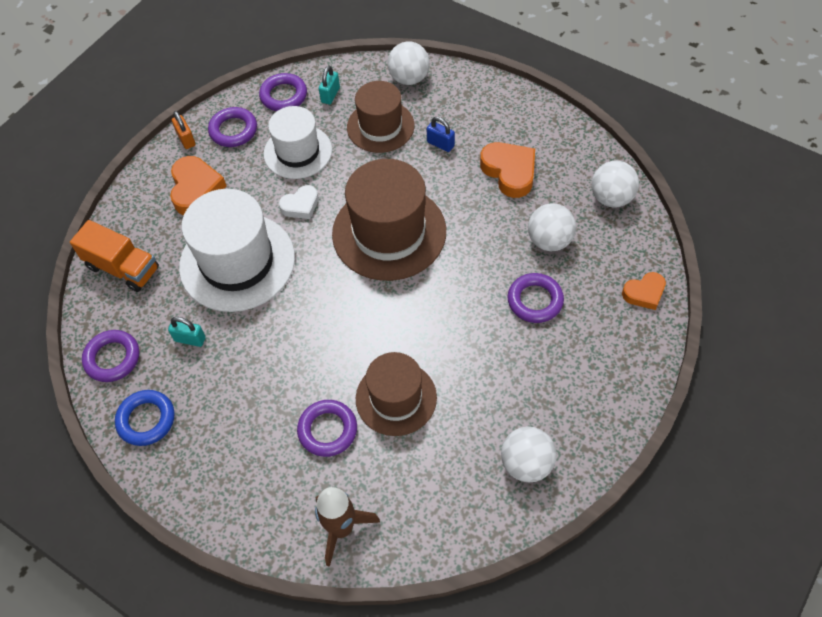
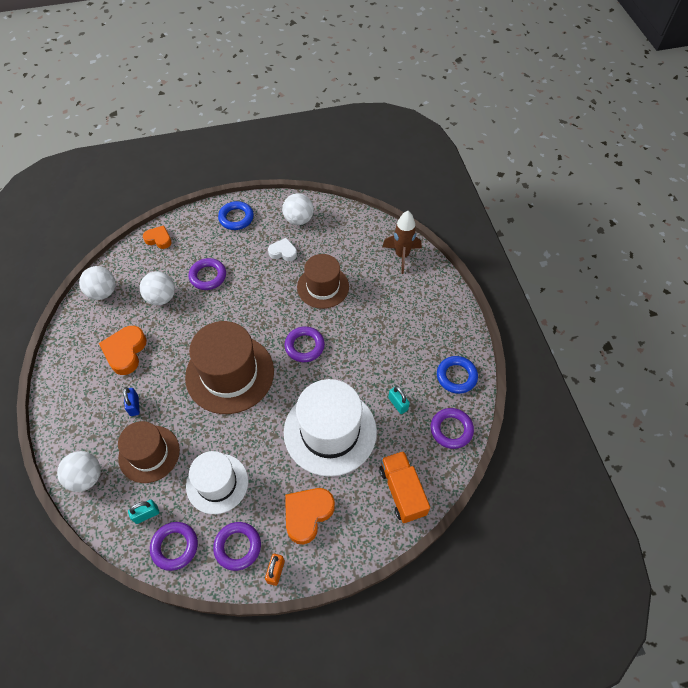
camera: 140 degrees left, 0 degrees up
white heart [279,185,319,219] -> white heart moved to [268,238,297,261]
purple ring [297,400,357,457] -> purple ring moved to [285,326,325,362]
none -> blue ring [218,201,254,230]

